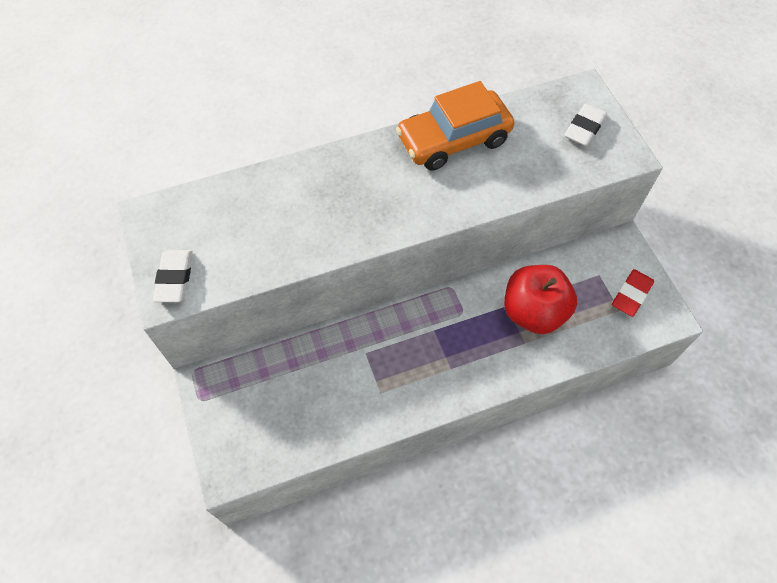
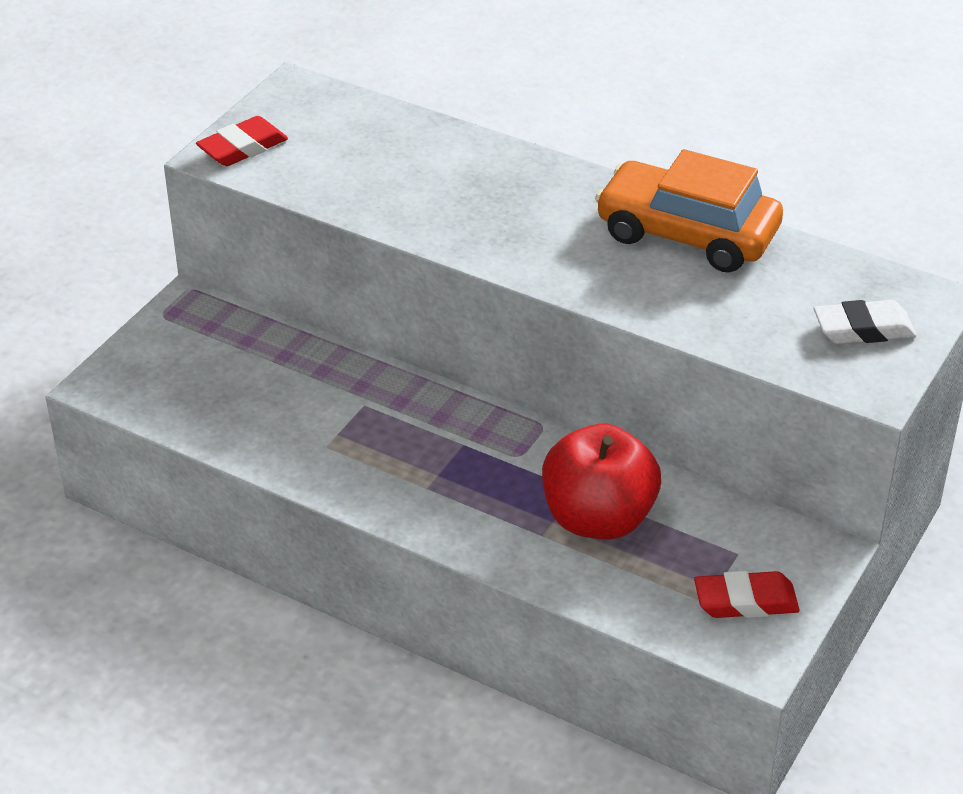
camera: 50 degrees right, 20 degrees down
white eraser [153,250,193,302] -> red eraser [196,116,288,166]

